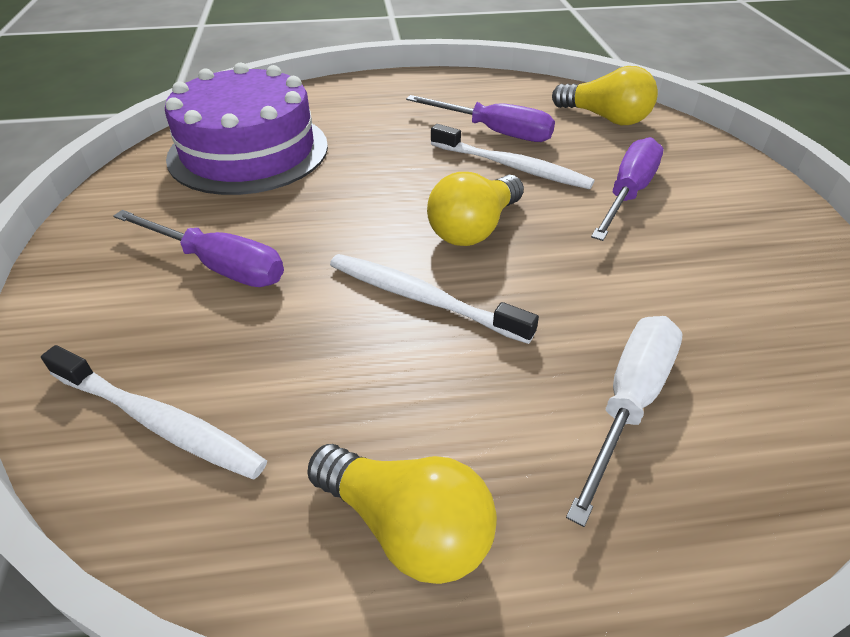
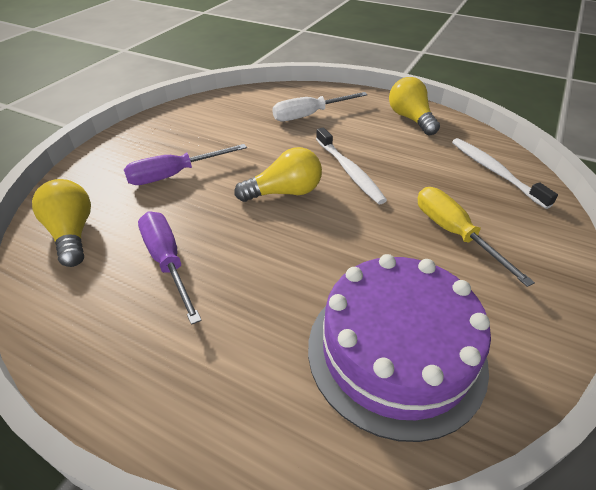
camera: 145 degrees left, 0 degrees up
purple screwdriver [113,210,284,287] -> yellow screwdriver [418,187,535,287]
white toothbrush [431,124,595,189] -> none

